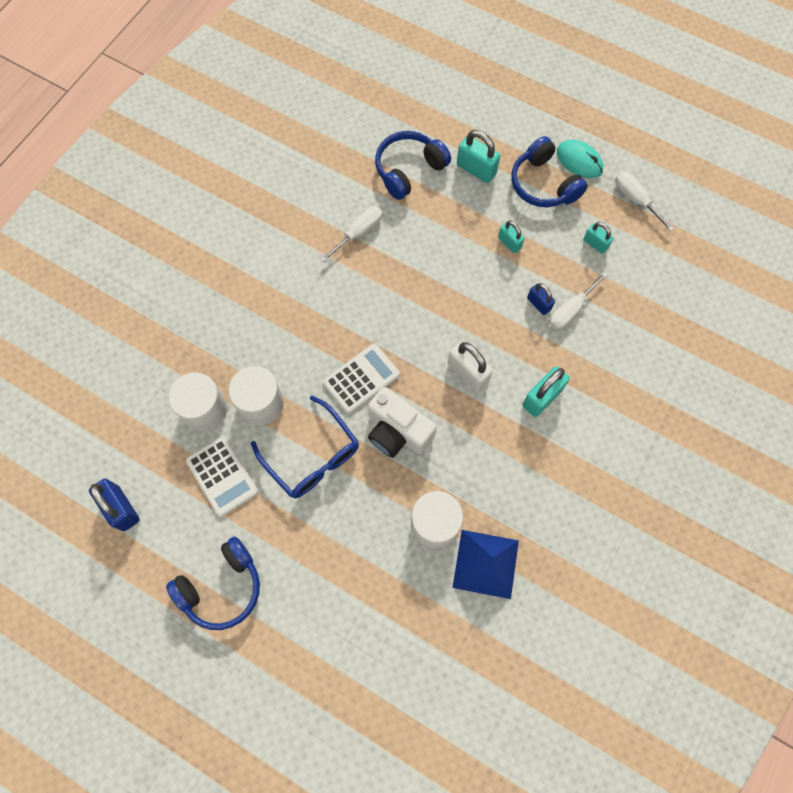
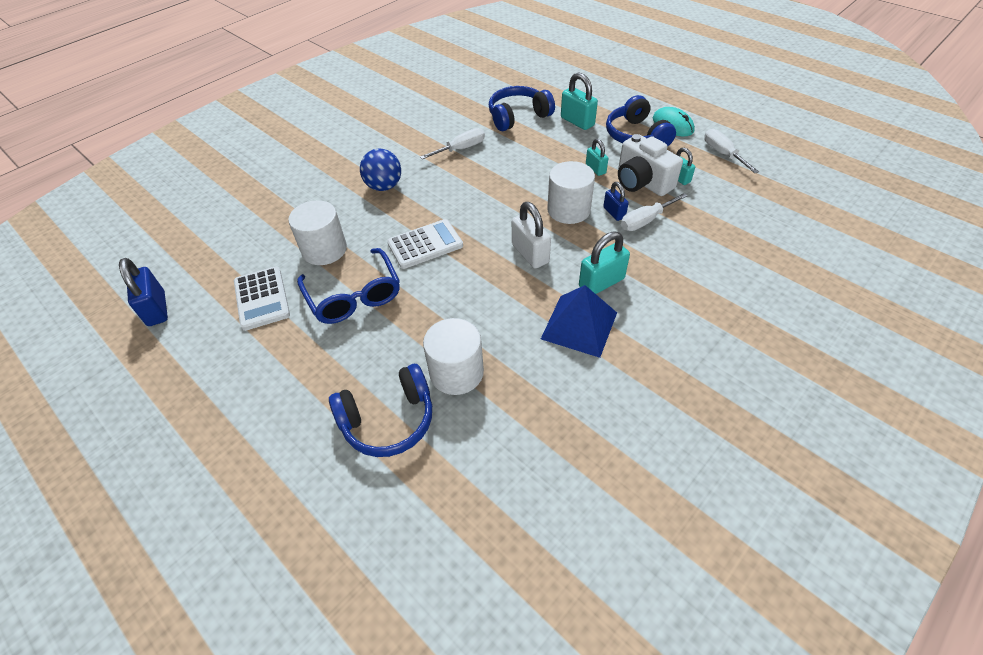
camera: 15 degrees right, 20 degrees down
blue headphones [166,537,260,630] -> blue headphones moved to [329,364,432,457]
white cylinder [169,372,227,431] -> white cylinder moved to [547,161,595,224]
white camera [368,387,436,458] -> white camera moved to [618,134,683,196]
blue pyramid [452,530,519,599] -> blue pyramid moved to [541,285,617,358]
none -> blue ball [360,148,401,191]

